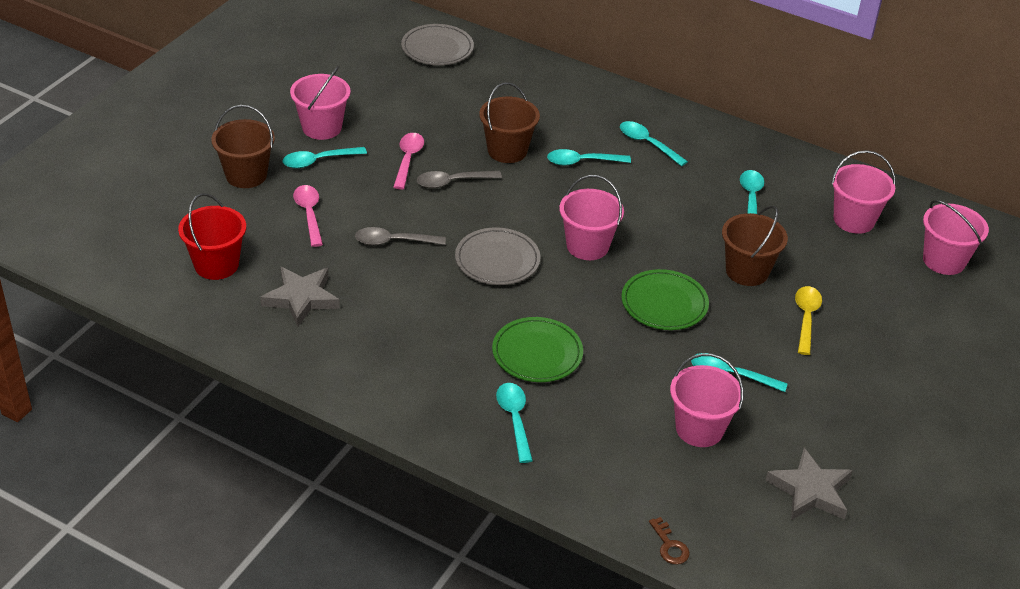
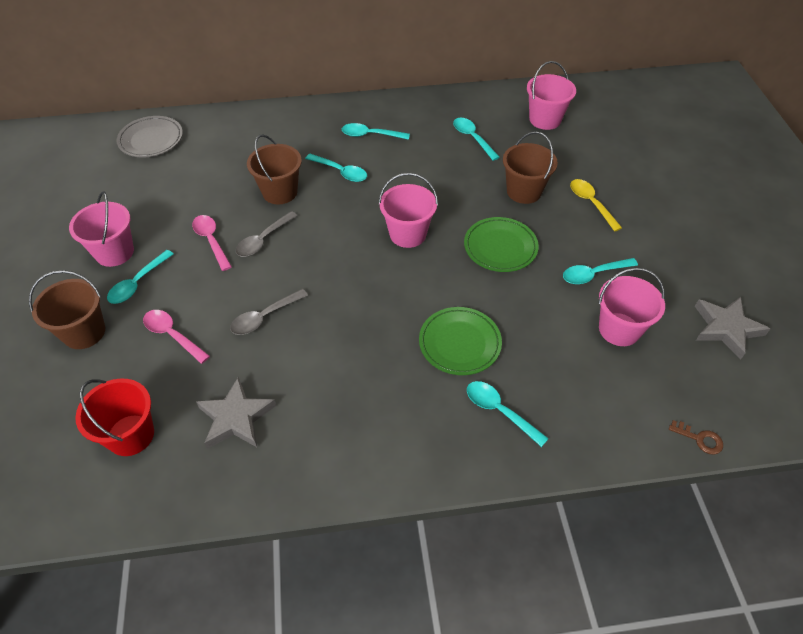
camera: 35 degrees left, 10 degrees up
grey plate [455,227,541,285] -> none
turquoise spoon [547,149,631,166] -> turquoise spoon turned 105 degrees counterclockwise [305,154,367,182]
pink bucket [923,200,989,275] -> none

